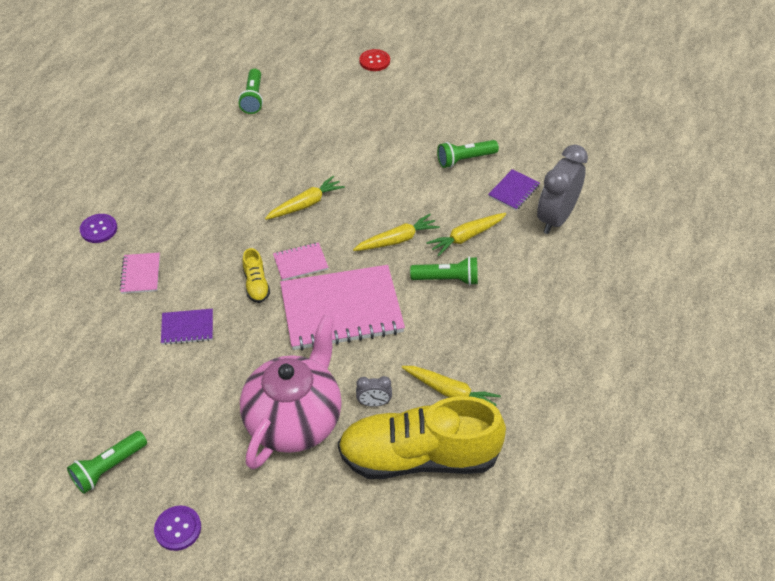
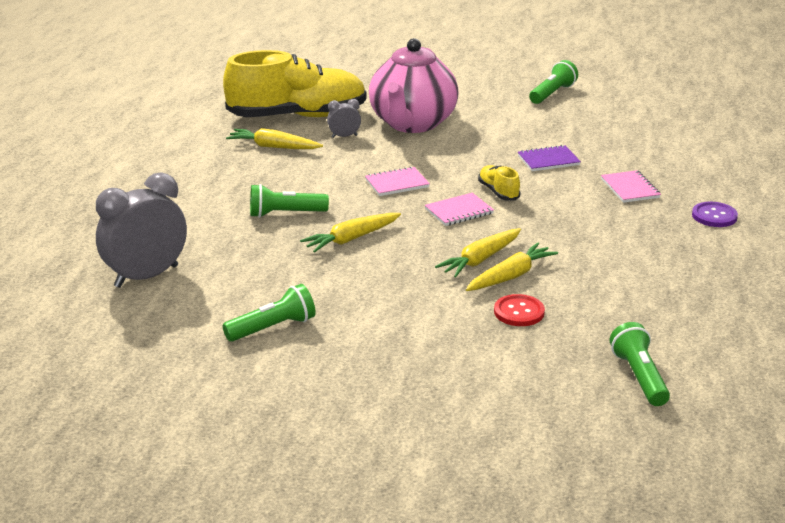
camera: 170 degrees right, 20 degrees down
purple button [154,506,201,551] -> none
pink notebook [280,265,405,351] -> pink notebook [365,166,430,196], size x0.45
red button [359,49,390,71] -> red button moved to [494,294,545,326]
yellow carrot [426,213,506,257] -> yellow carrot moved to [466,243,558,291]
purple notebook [488,169,540,210] -> none
grey clock [537,144,588,234] -> grey clock turned 150 degrees counterclockwise [96,172,187,288]

